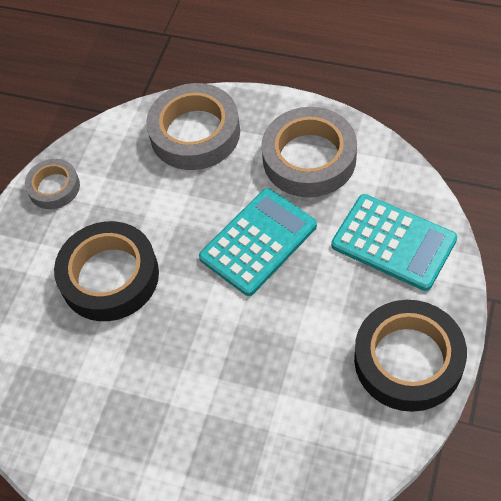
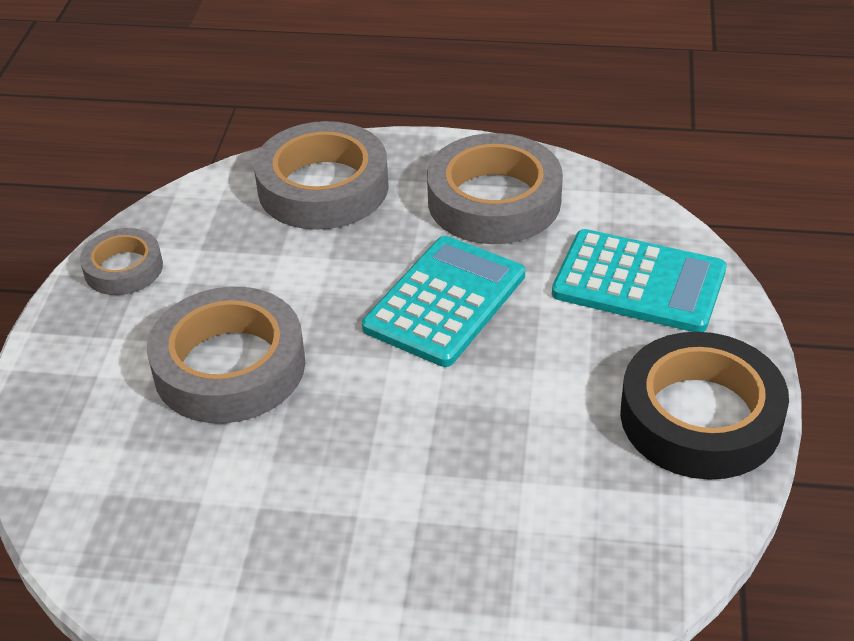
camera: 15 degrees left, 15 degrees down
black tape [54,221,159,321] -> grey tape [147,287,305,423]

